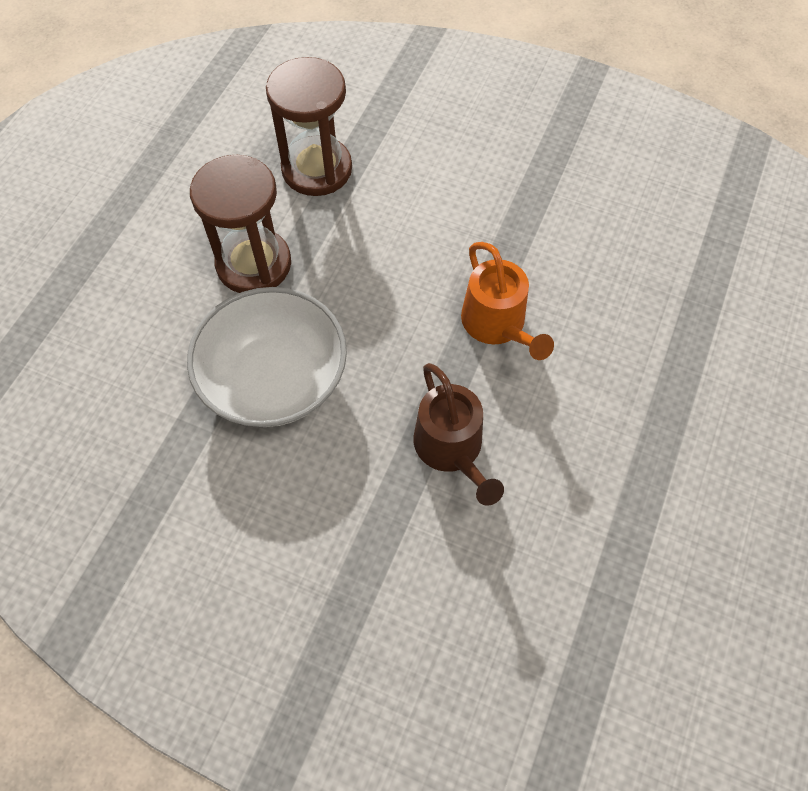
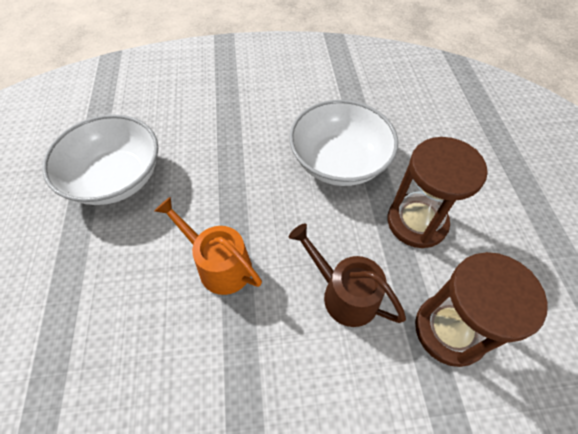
camera: 150 degrees right, 5 degrees down
brown watering can [413,363,504,506] -> brown watering can moved to [289,223,406,327]
none -> white bowl [42,115,158,205]

